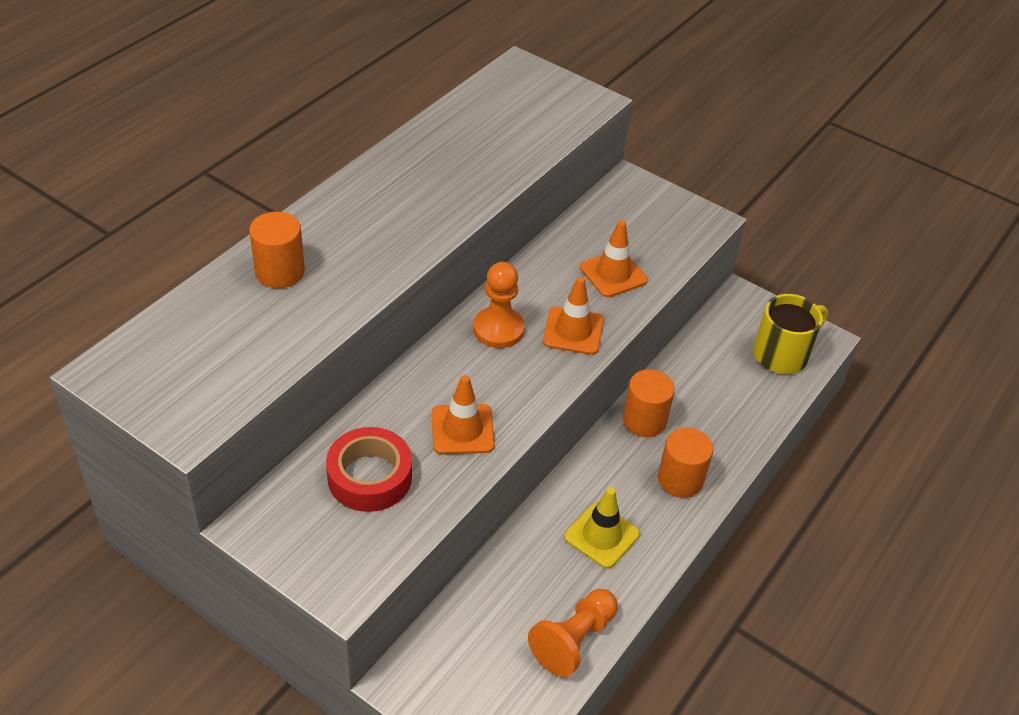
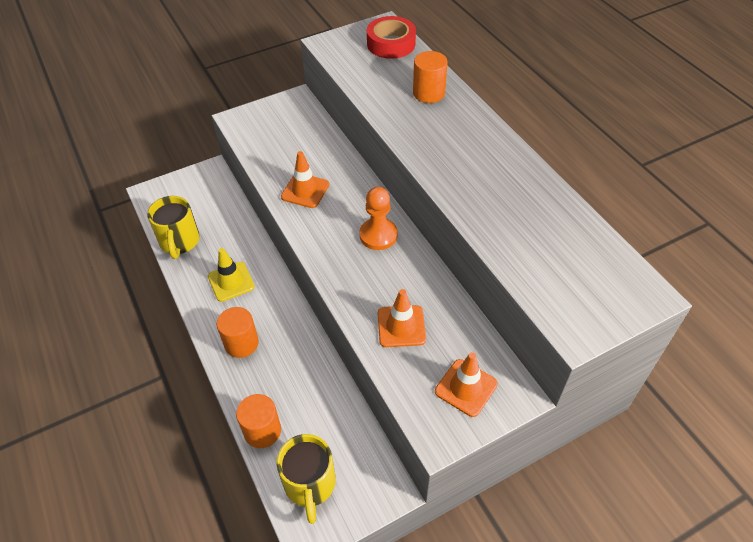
camera: 120 degrees right, 5 degrees up
red tape [326,427,412,512] -> red tape moved to [367,16,416,59]
orange pawn [528,589,618,677] -> yellow mug [147,196,200,259]
orange traffic cone [543,277,604,355] -> orange traffic cone moved to [435,352,498,417]
orange cylinder [623,369,675,437] -> orange cylinder moved to [236,394,281,448]

